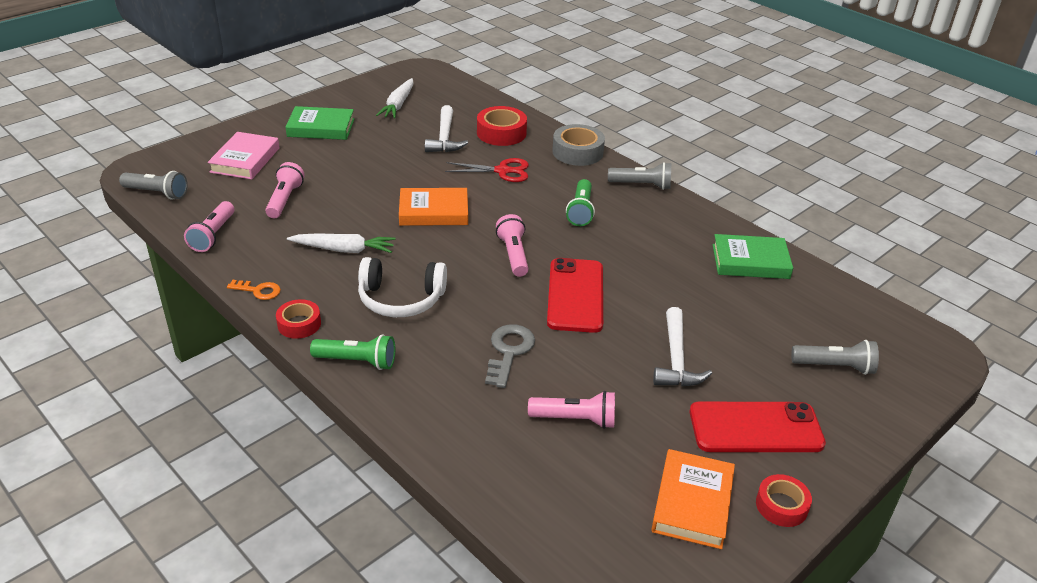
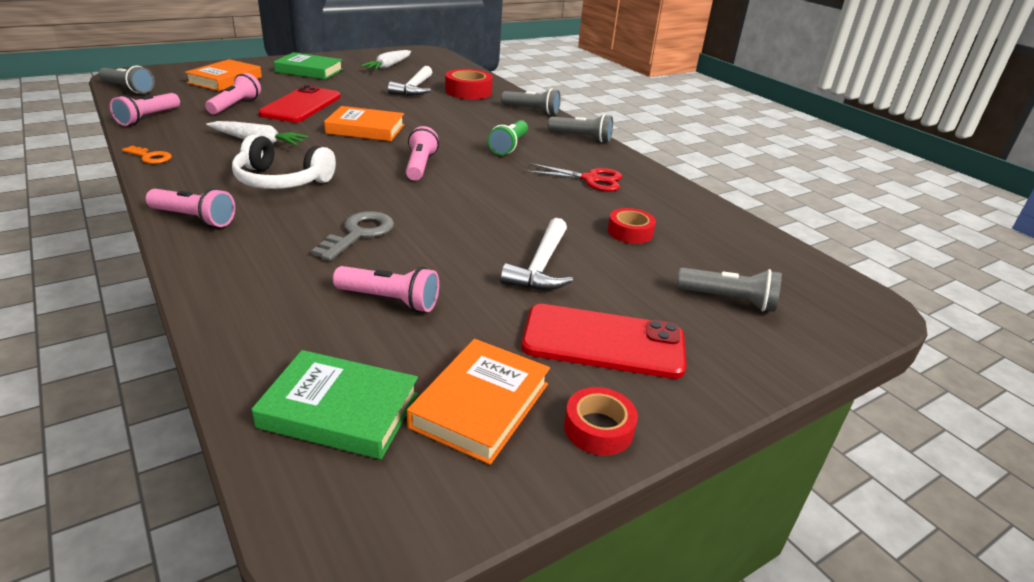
camera: 10 degrees right, 5 degrees down
pink book [208,132,280,179] -> orange book [185,59,262,91]
red tape [276,299,321,339] -> red tape moved to [608,208,656,244]
green flashlight [310,334,395,370] -> pink flashlight [146,188,235,227]
red scissors [445,158,529,182] -> red scissors moved to [525,163,622,191]
red phone [547,258,603,333] -> red phone moved to [258,85,341,123]
grey tape [552,124,605,166] -> grey flashlight [501,88,561,115]
green book [712,234,793,279] -> green book moved to [252,350,418,459]

